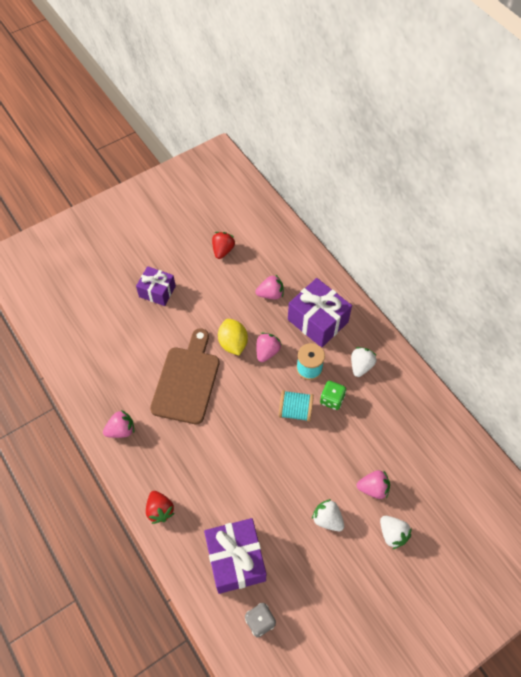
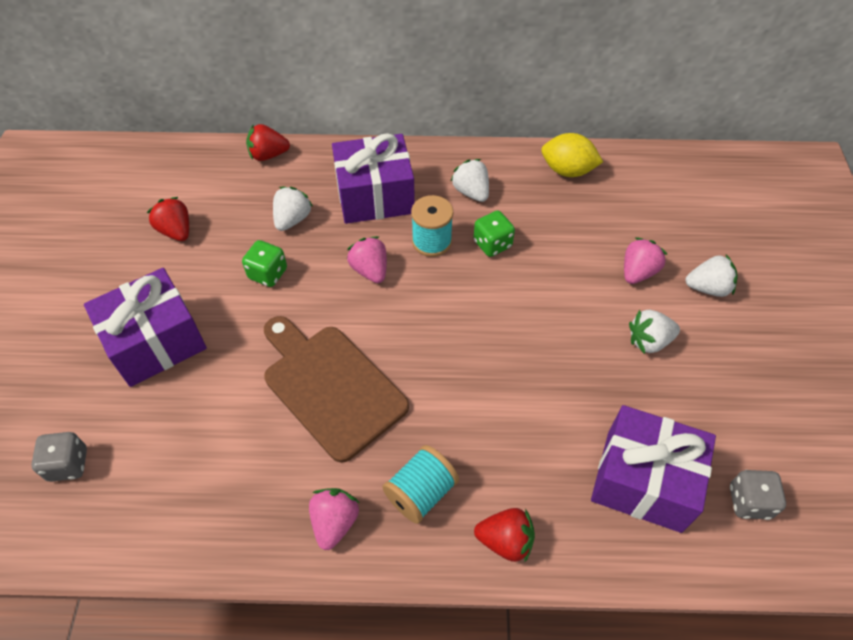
camera: 55 degrees left, 5 degrees down
purple gift [136,266,176,306] -> purple gift [84,268,207,387], size x1.57
yellow lemon [218,319,248,355] -> yellow lemon moved to [541,133,603,177]
pink strawberry [255,274,284,299] -> white strawberry [273,187,313,231]
turquoise spool [279,390,314,422] -> turquoise spool moved to [382,445,459,524]
none -> grey dice [31,432,87,482]
none -> green dice [242,240,287,287]
none -> red strawberry [246,124,290,161]

